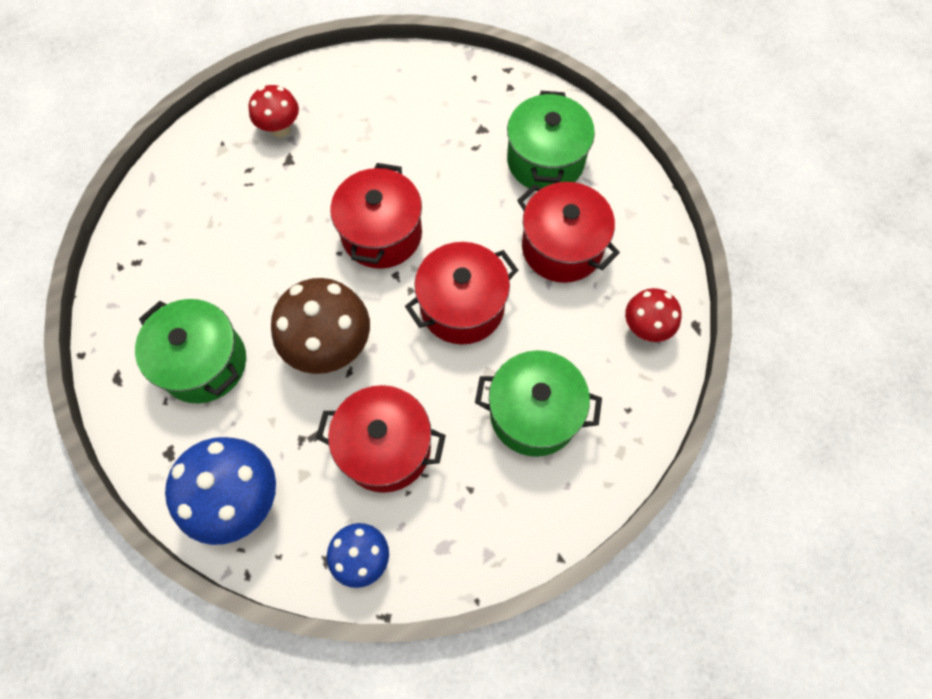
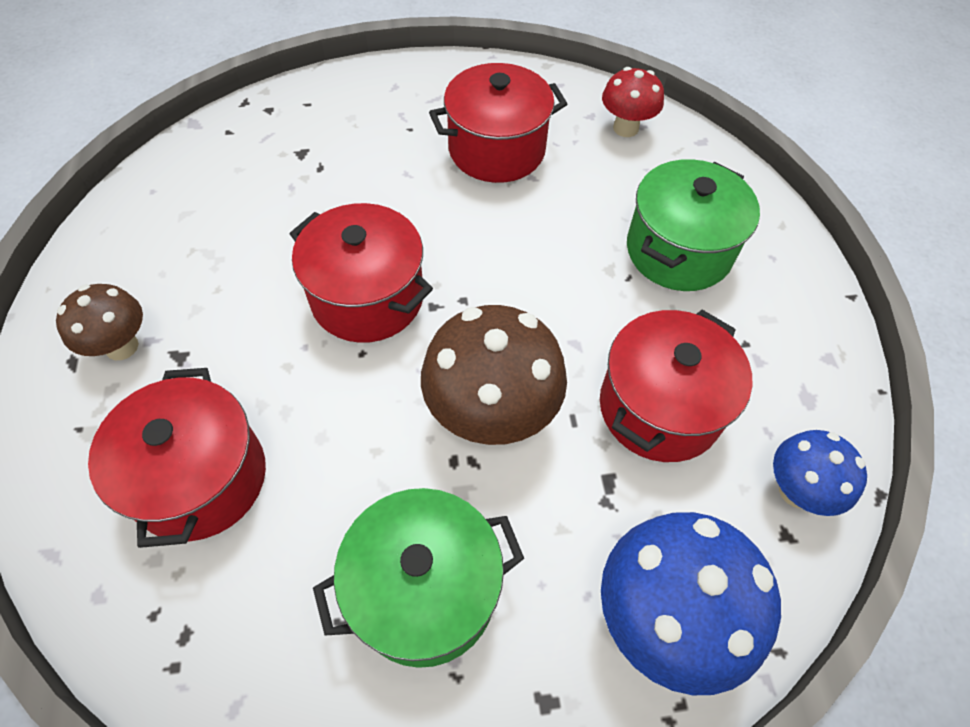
camera: 65 degrees left, 10 degrees down
red mushroom [248,85,299,138] -> brown mushroom [56,284,143,360]
red pot [405,242,518,344] -> red pot moved to [88,368,266,548]
green pot [507,91,595,191] -> none

